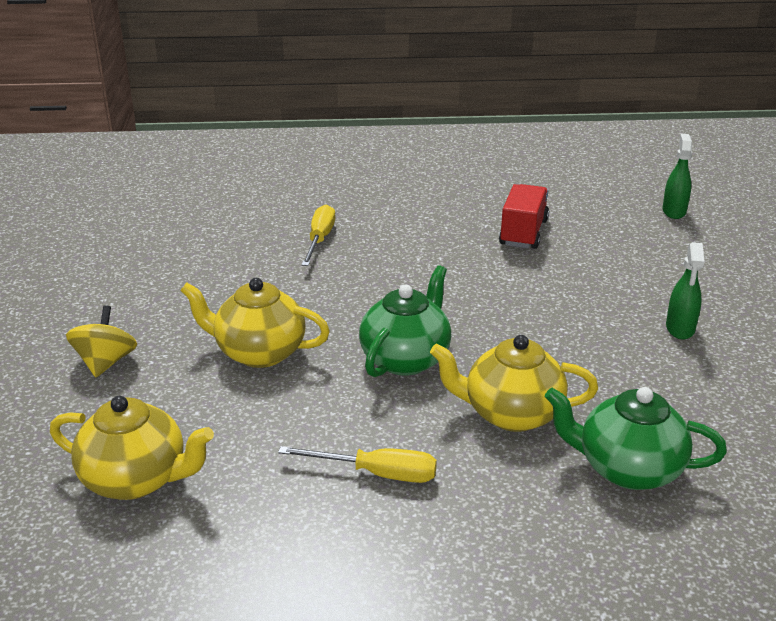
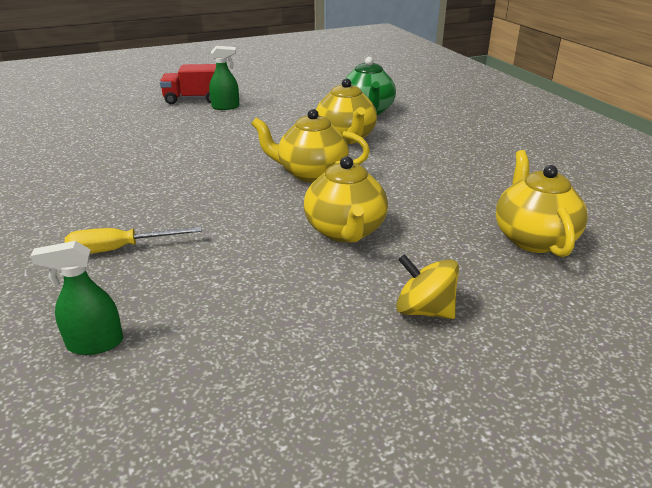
camera: 110 degrees left, 0 degrees up
yellow spinning top [66,305,137,377] -> yellow spinning top turned 45 degrees clockwise [396,254,459,319]
yellow screwdriver [278,446,437,483] -> none
green teapot [359,265,452,377] -> yellow teapot [251,109,370,183]
red truck [499,184,549,249] -> red truck moved to [160,64,216,104]
green spray bottle [662,134,692,219] -> green spray bottle moved to [31,241,123,355]

